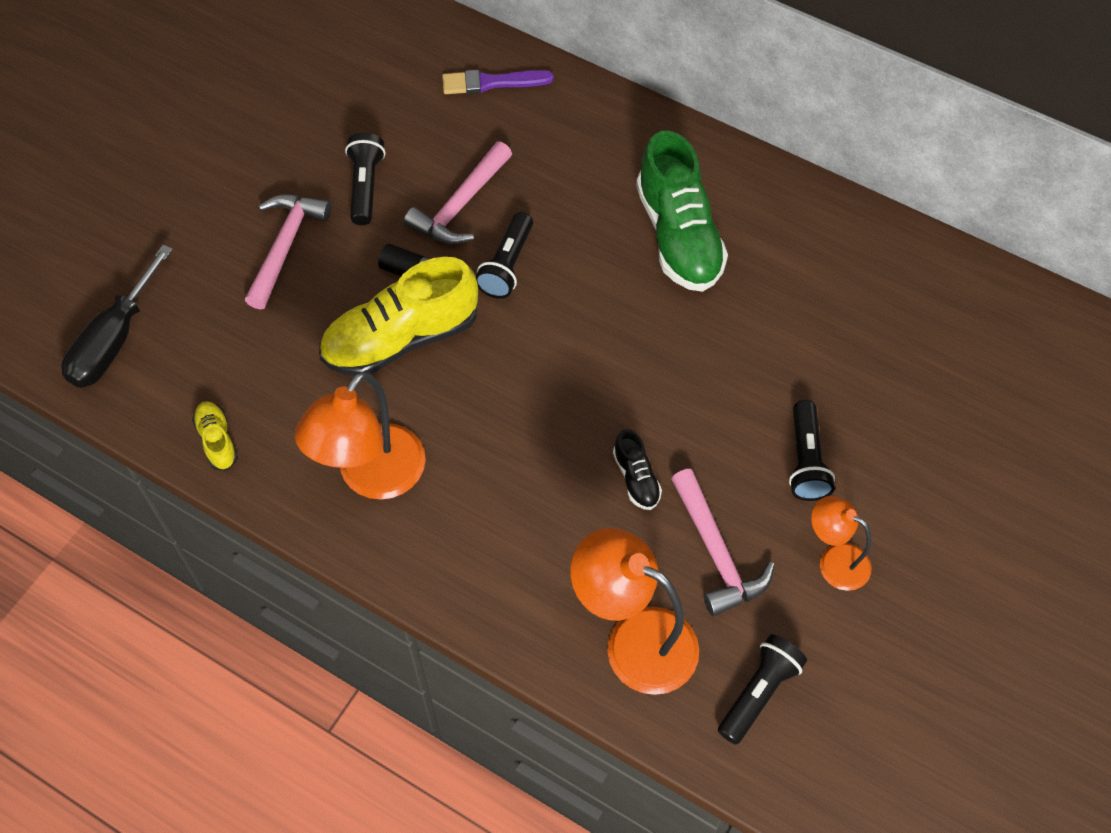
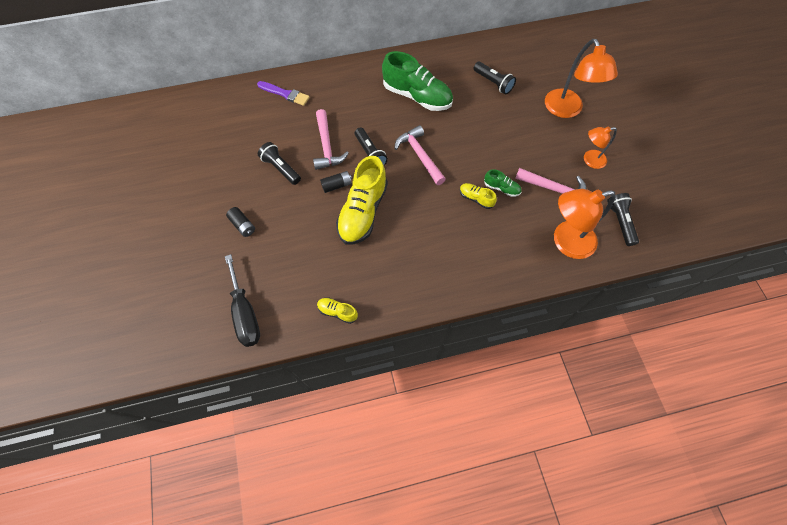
camera: 45 degrees left, 5 degrees up
pink hammer [245,194,332,310] -> pink hammer moved to [394,125,446,185]
orange lamp [295,372,426,500] -> orange lamp moved to [545,39,618,118]
purple brush [442,70,554,94] -> purple brush turned 105 degrees counterclockwise [257,81,310,106]
black shoe [613,429,662,510] -> green shoe [484,169,522,197]
black flashlight [789,400,835,501] -> black flashlight moved to [473,62,516,95]
none -> black battery [226,207,255,237]
none -> yellow shoe [460,183,497,209]

